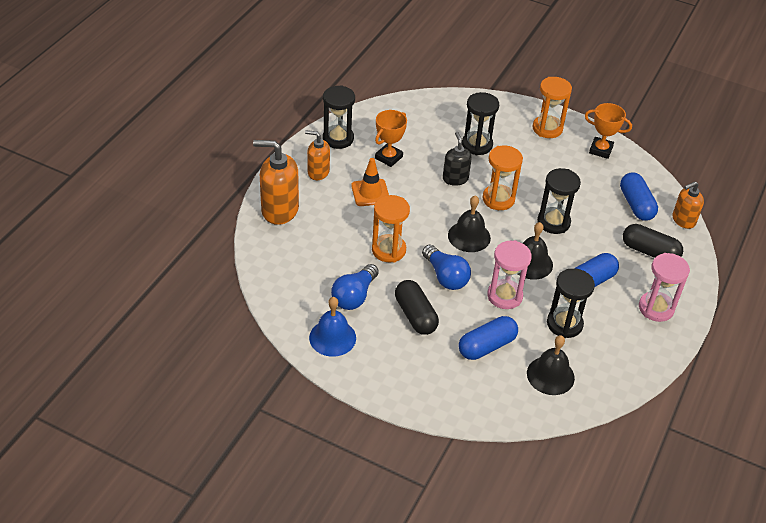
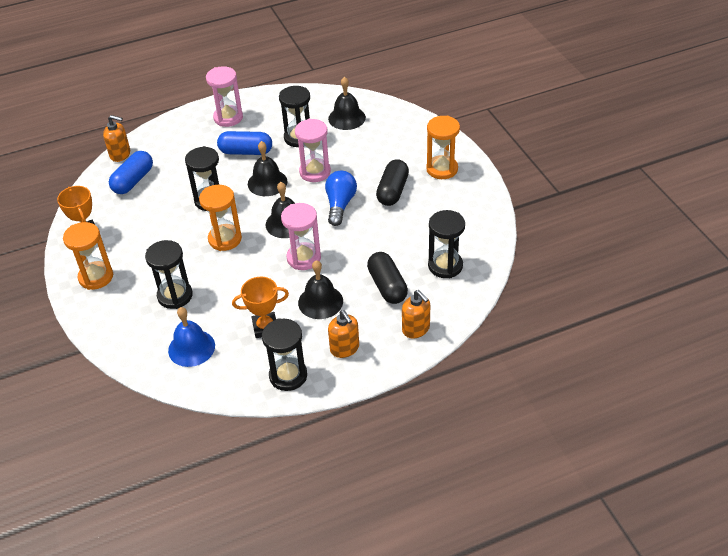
camera: 135 degrees left, 0 degrees up
orange soap dispenser [253,140,299,225] -> orange soap dispenser [402,290,430,338], size x0.60
blue bell [309,297,356,357] -> blue bell moved to [168,307,215,367]
blue light bulb [331,264,379,310] -> none
orange traffic cone [351,158,389,206] -> black bell [298,260,343,319]
orange hourglass [372,195,410,263] -> orange hourglass moved to [426,116,460,179]
black soap dispenser [443,132,472,186] -> none
blue capsule [459,316,518,360] -> none
black capsule [623,224,683,258] -> black capsule moved to [367,252,408,304]
none -> pink hourglass [281,203,321,270]
none -> black hourglass [428,210,465,278]

